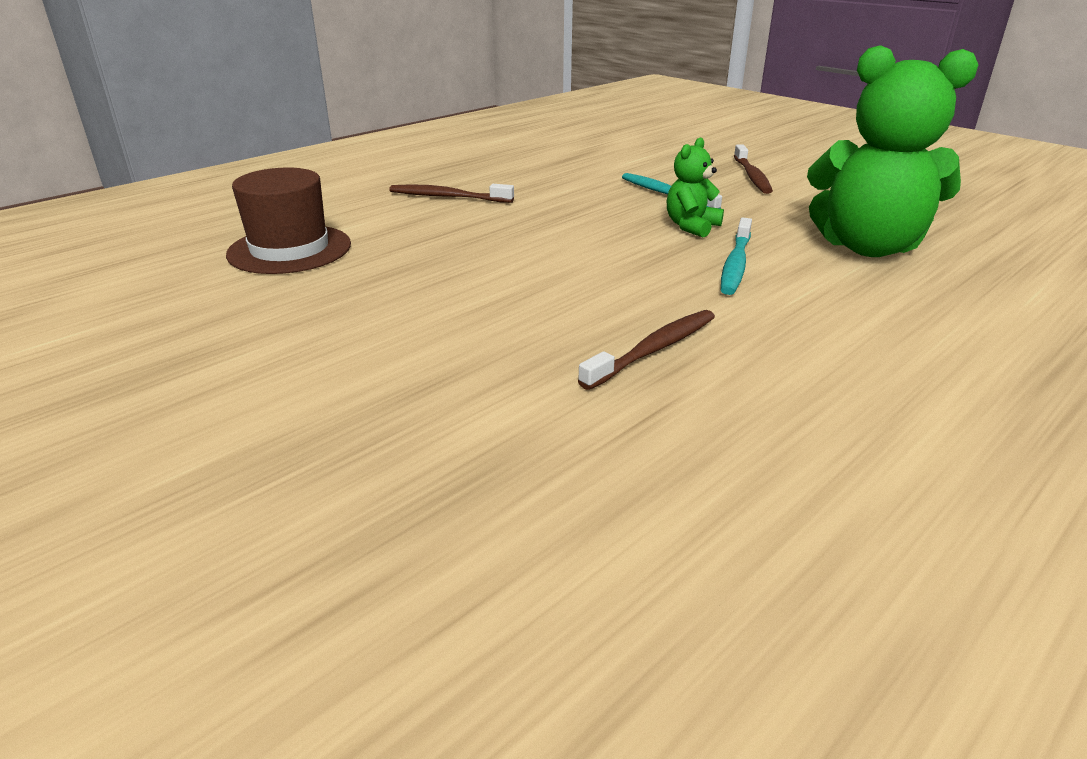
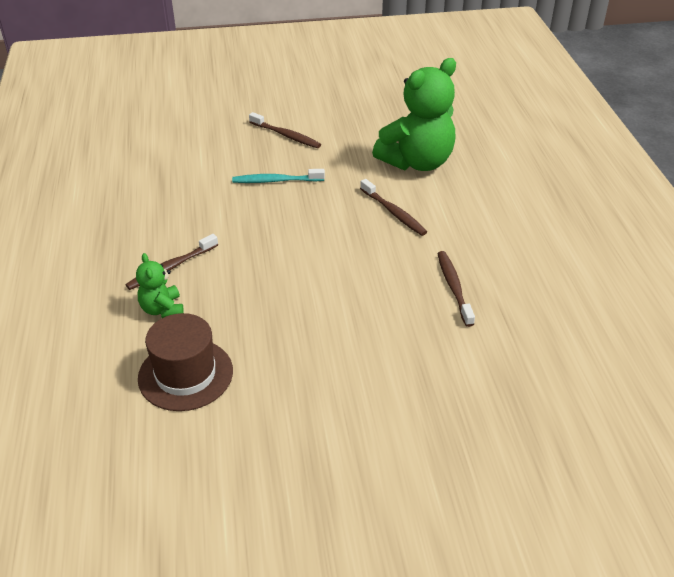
camera: 55 degrees left, 10 degrees up
green teddy bear [667,138,724,237] -> green teddy bear moved to [136,253,184,318]
turquoise toothbrush [721,218,752,295] -> brown toothbrush [360,179,427,236]

